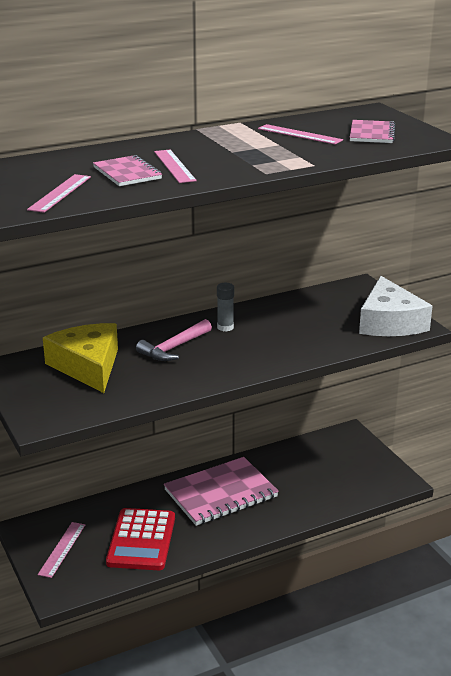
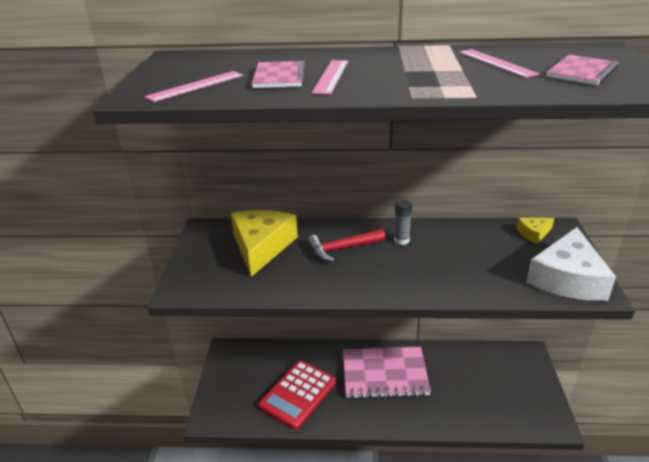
camera: 30 degrees right, 5 degrees up
pink ruler [38,522,85,578] -> none
pink hammer [136,319,212,361] -> red hammer [307,229,386,262]
none -> yellow cheese [516,218,554,244]

